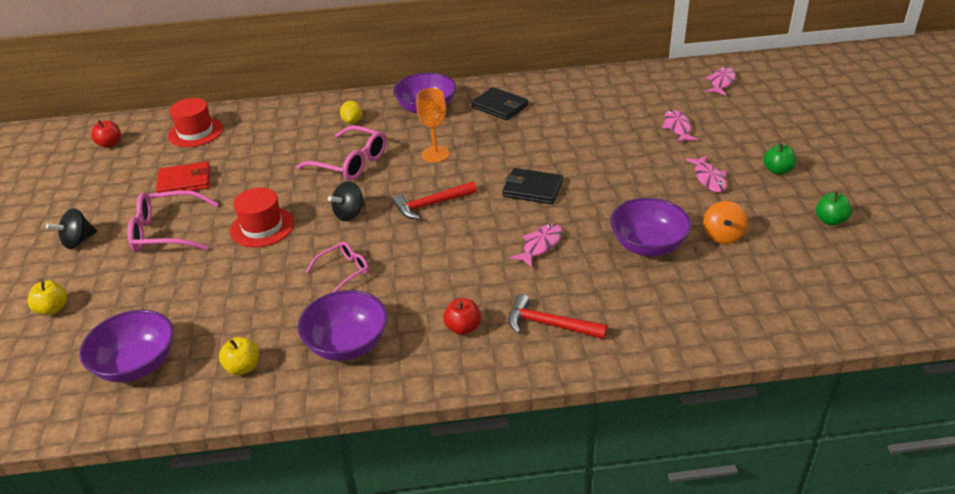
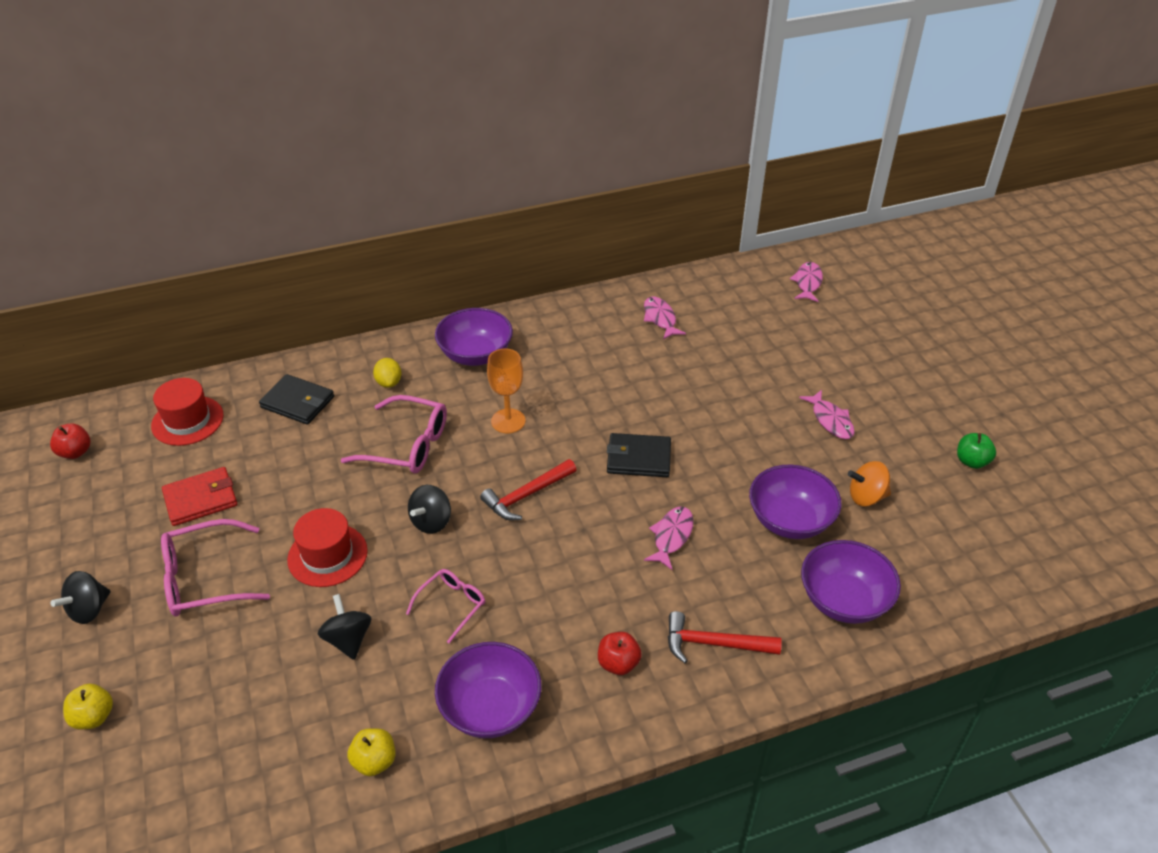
camera: 15 degrees left, 5 degrees up
purple bowl [79,310,173,382] -> purple bowl moved to [801,540,901,624]
black wallet [471,87,528,120] -> black wallet moved to [259,374,334,425]
pink fish [662,110,699,143] -> pink fish moved to [644,297,686,340]
orange spinning top [703,201,748,244] -> orange spinning top turned 90 degrees clockwise [848,461,891,506]
green apple [763,143,796,175] -> none
none -> black spinning top [318,594,371,660]

